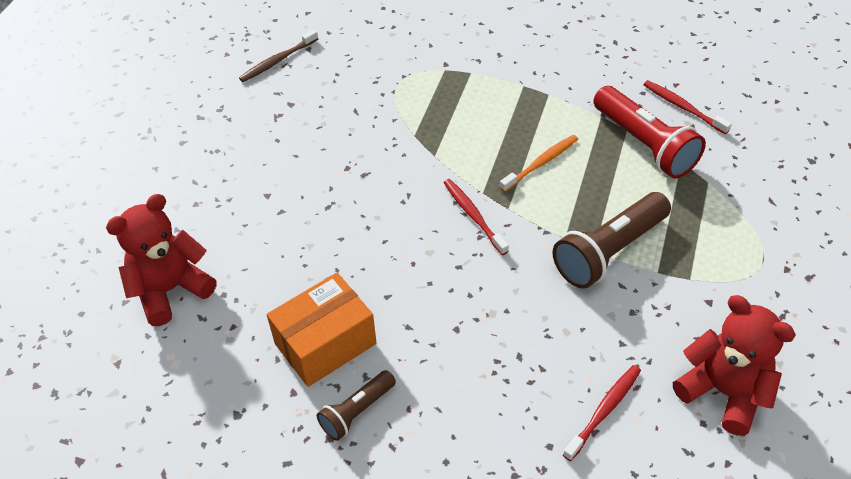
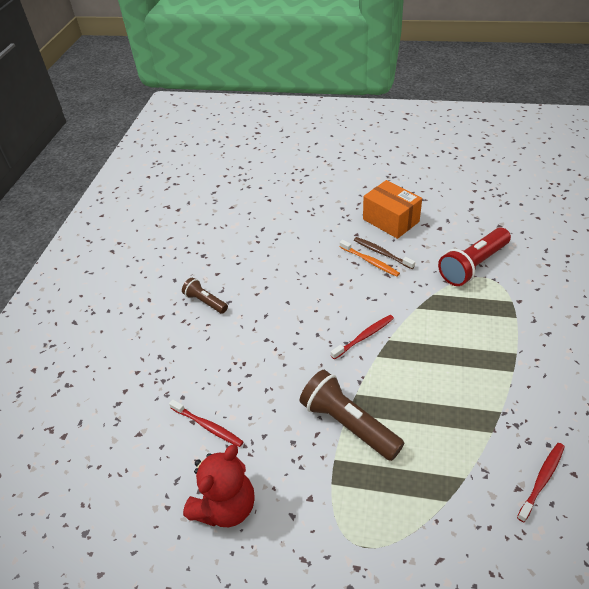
camera: 85 degrees right, 5 degrees down
red teddy bear [106,194,217,326] -> none
brown toothbrush [239,29,318,82] -> brown toothbrush moved to [354,237,415,269]
orange box [267,273,377,387] -> orange box moved to [363,180,422,239]
orange toothbrush [500,135,578,192] -> orange toothbrush moved to [340,240,400,277]
red flashlight [593,86,706,178] -> red flashlight moved to [438,228,511,286]

